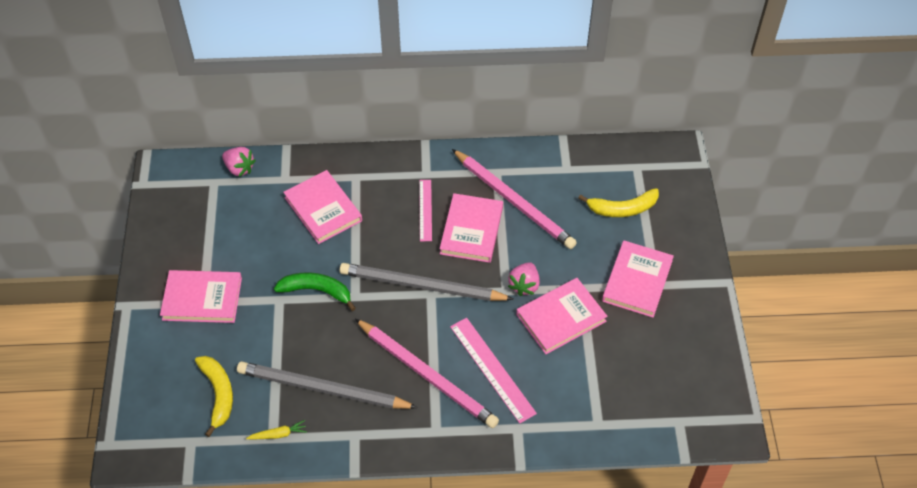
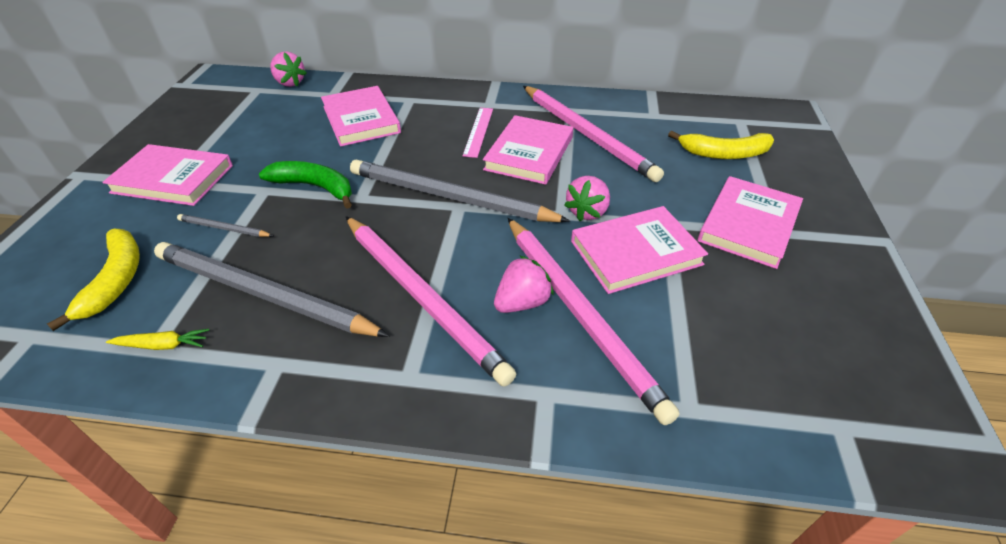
camera: 10 degrees right, 10 degrees down
pink ruler [450,318,537,424] -> pink strawberry [494,255,554,313]
none -> grey pencil [177,214,273,237]
none -> pink pencil [508,218,679,425]

